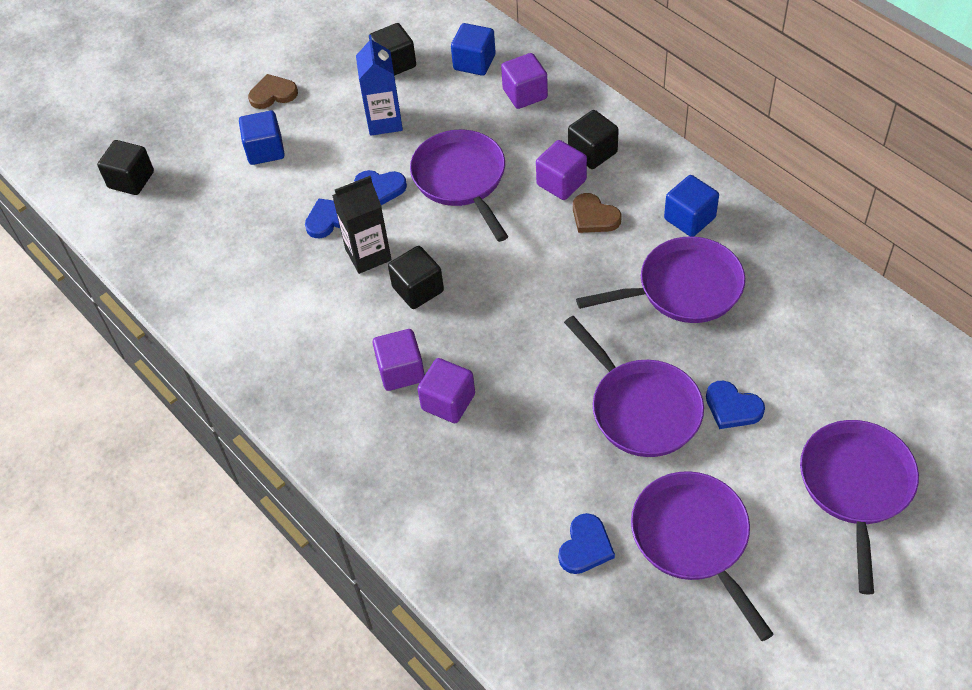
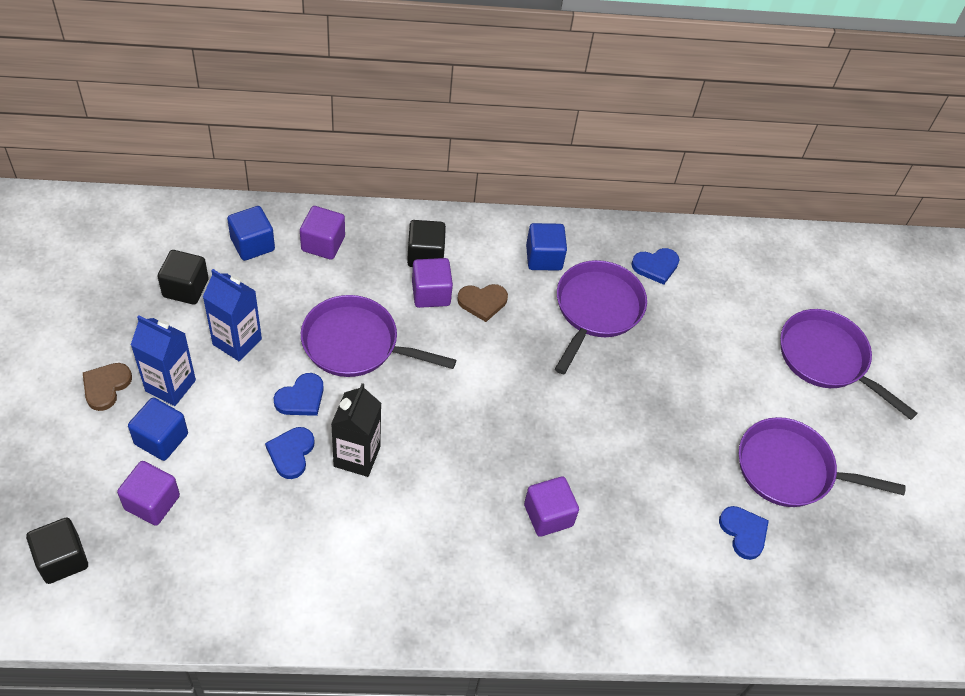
camera: 60 degrees left, 0 degrees up
purple cube [373,329,425,391] -> purple cube moved to [117,461,180,526]
black cube [388,246,444,309] -> none
purple pan [564,316,704,457] -> none
blue heart [706,380,765,429] -> blue heart moved to [632,248,679,285]
none -> blue carton [131,315,196,406]

